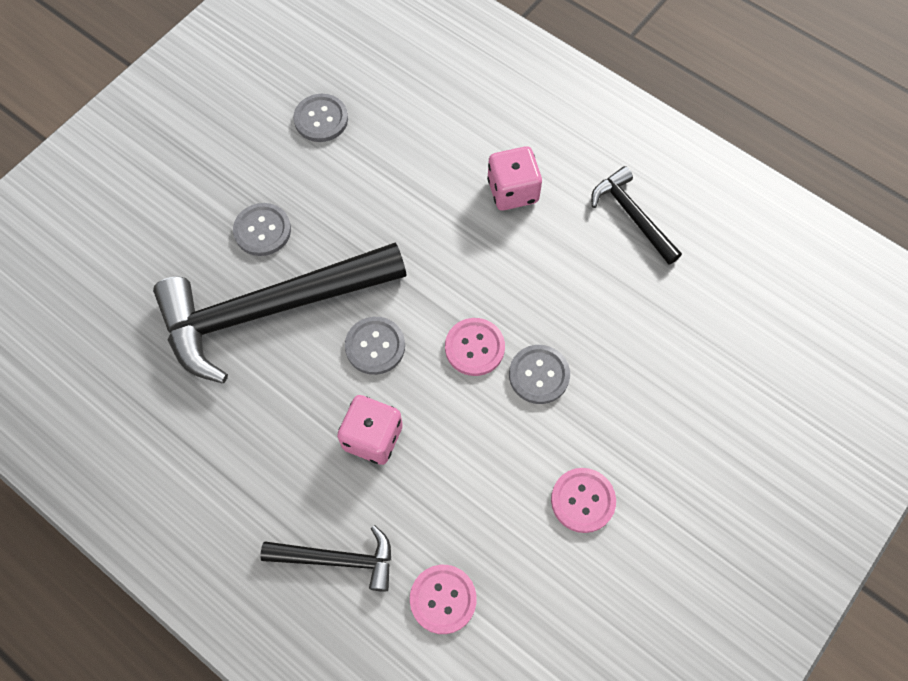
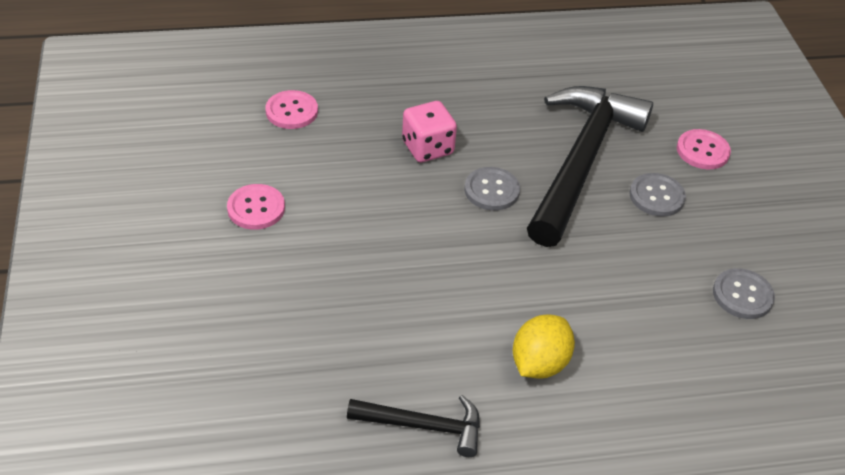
camera: 130 degrees right, 20 degrees down
black hammer [260,525,391,592] -> none
pink button [445,318,505,376] -> pink button moved to [677,129,731,169]
pink dice [487,146,542,210] -> yellow lemon [513,314,575,378]
grey button [509,345,570,404] -> none

